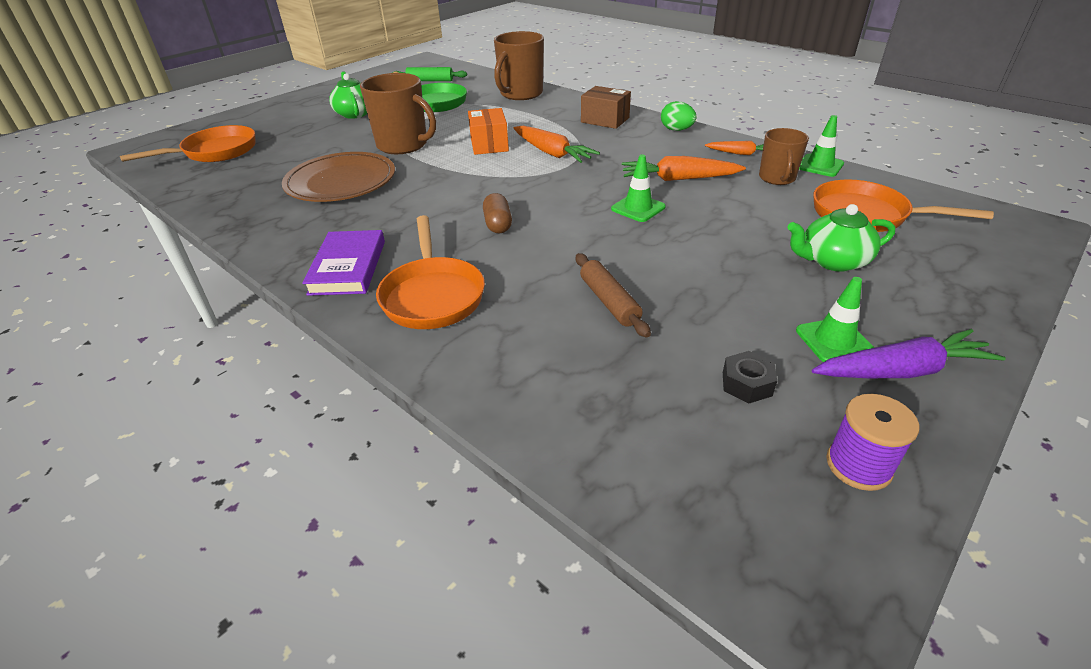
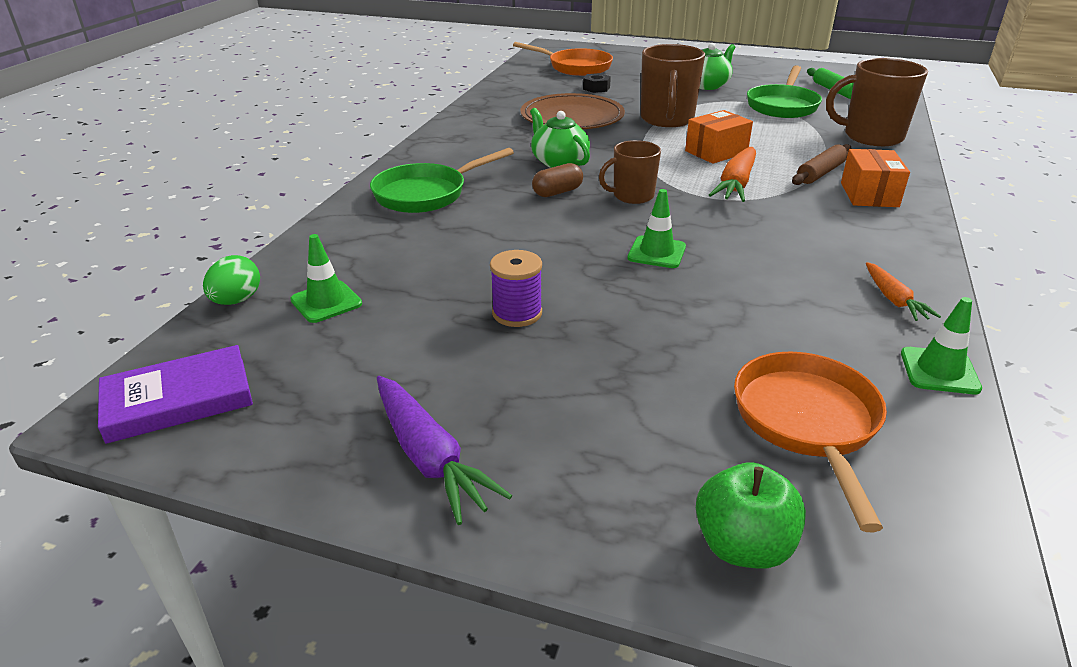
camera: 65 degrees right, 5 degrees down
purple book [302,230,385,296] -> purple book moved to [98,345,253,444]
orange pan [376,215,485,329] -> green pan [370,148,514,213]
brown rolling pin [576,253,651,338] -> brown rolling pin moved to [792,144,852,185]
brown box [581,86,631,129] -> orange box [841,149,910,207]
orange carrot [622,156,746,181] -> none
green egg [661,101,696,131] -> green egg moved to [203,255,260,305]
black nut [723,351,777,403] -> black nut moved to [583,73,611,93]
brown mug [759,128,809,185] -> brown mug moved to [599,140,661,204]
green teapot [787,204,895,272] -> green teapot moved to [530,108,590,168]
green traffic cone [796,277,874,362] -> green traffic cone moved to [290,234,362,323]
purple spool [826,394,919,491] -> purple spool moved to [490,250,542,327]
none -> green apple [696,462,806,569]

